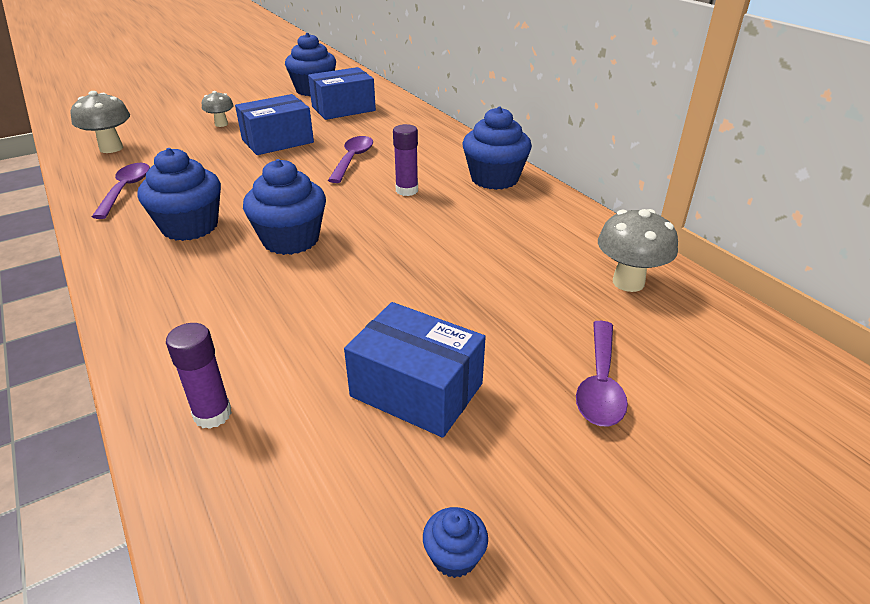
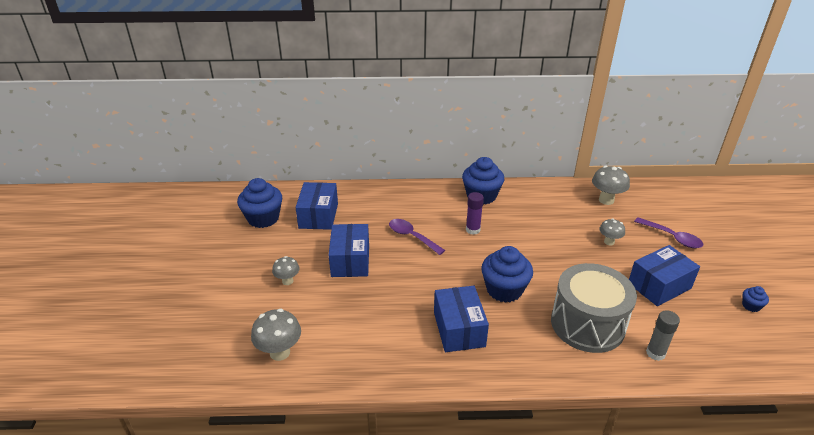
camera: 60 degrees left, 0 degrees up
purple spoon [92,163,150,219] -> none
blue cupcake [138,148,221,241] -> blue box [434,286,489,352]
purple glue stick [166,323,232,429] -> grey glue stick [646,310,680,361]
none -> grey drum [551,263,637,353]
none -> grey mushroom [599,218,625,246]

